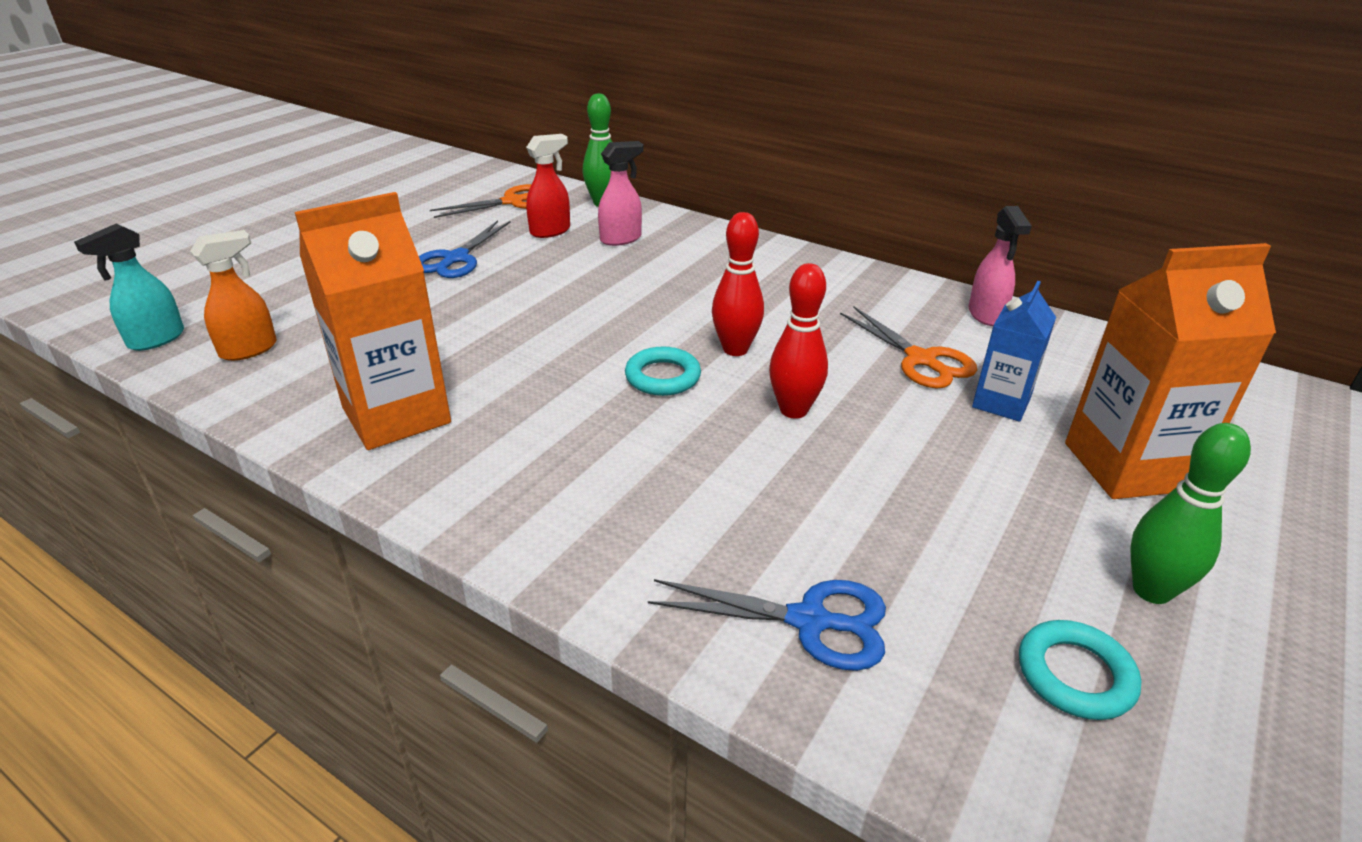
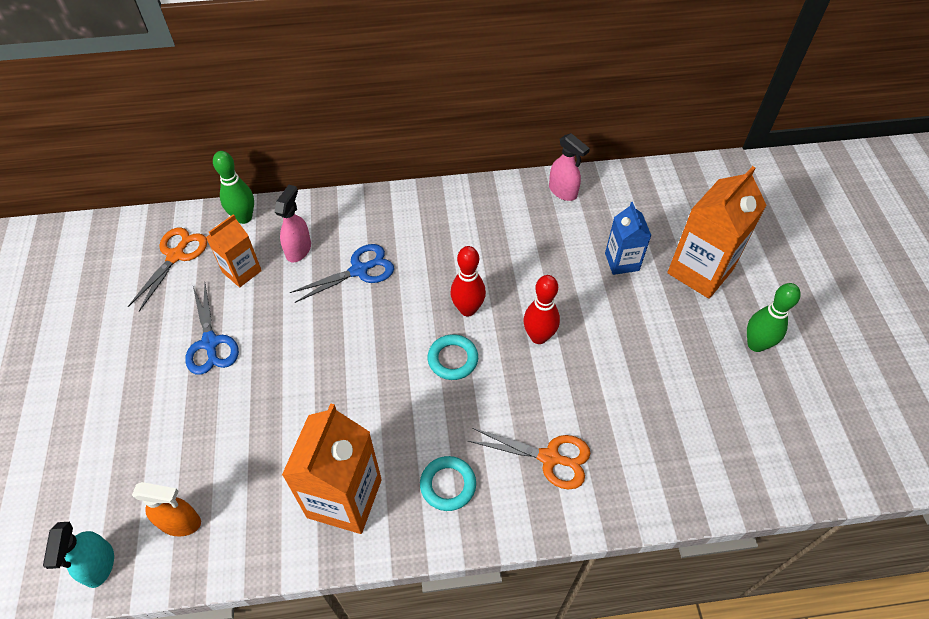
camera: 40 degrees left, 20 degrees up
orange spray bottle [190,230,277,361] -> orange spray bottle turned 90 degrees clockwise [132,482,201,537]
red spray bottle [526,134,570,238] -> orange carton [206,214,262,287]
blue scissors [648,579,886,671] -> blue scissors moved to [290,244,394,303]
orange scissors [840,307,977,388] -> orange scissors moved to [468,428,590,490]
turquoise ring [1019,620,1141,720] -> turquoise ring moved to [420,456,476,511]

